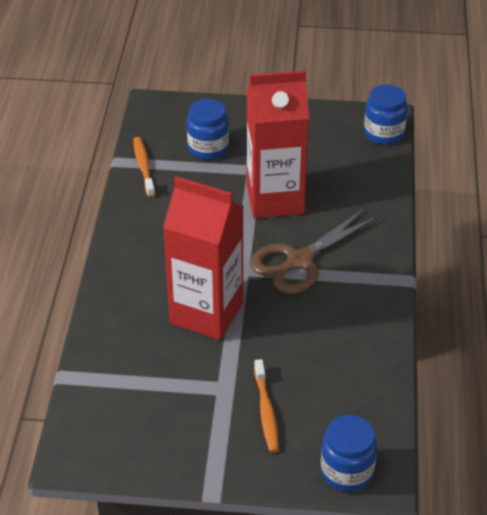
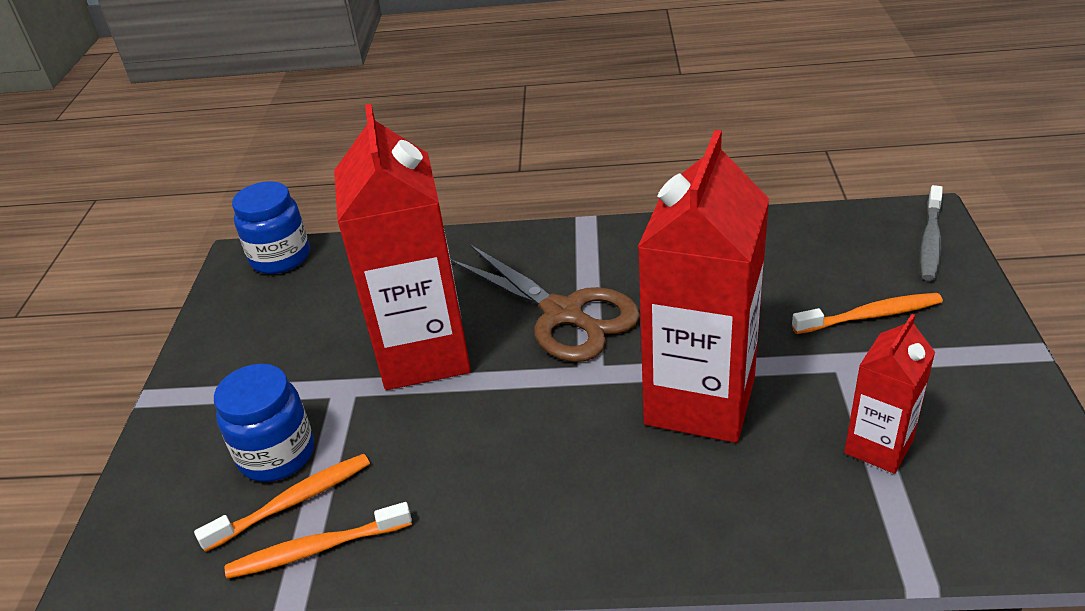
camera: 90 degrees left, 5 degrees down
blue jar [321,415,377,492] -> grey toothbrush [920,185,943,281]
none -> orange toothbrush [194,454,370,552]
none -> red carton [844,314,935,474]

